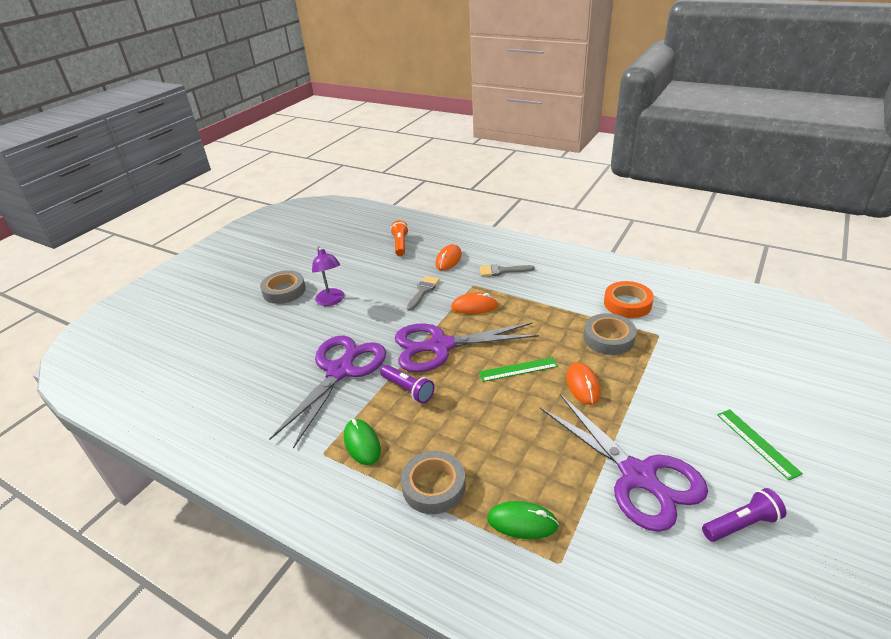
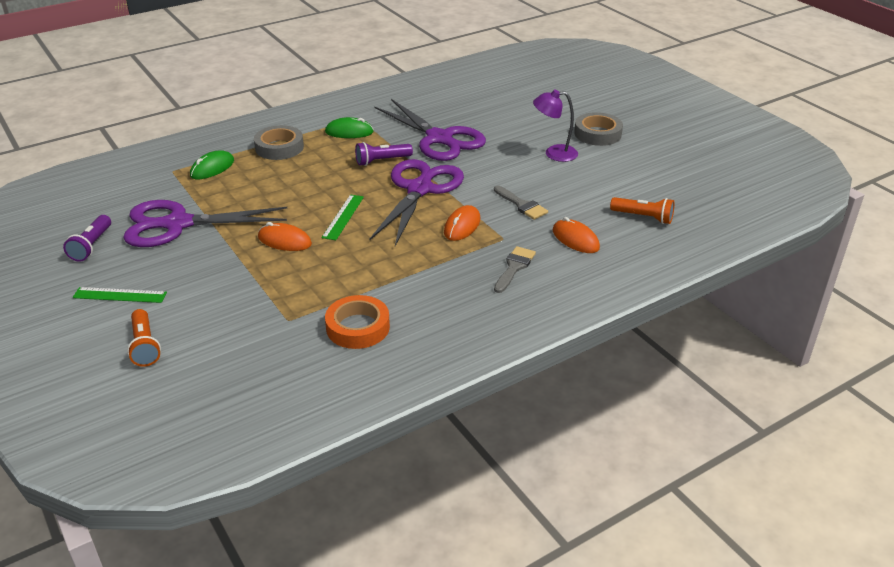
camera: 115 degrees right, 0 degrees up
grey tape [584,313,637,355] -> none
none -> orange flashlight [127,309,161,367]

